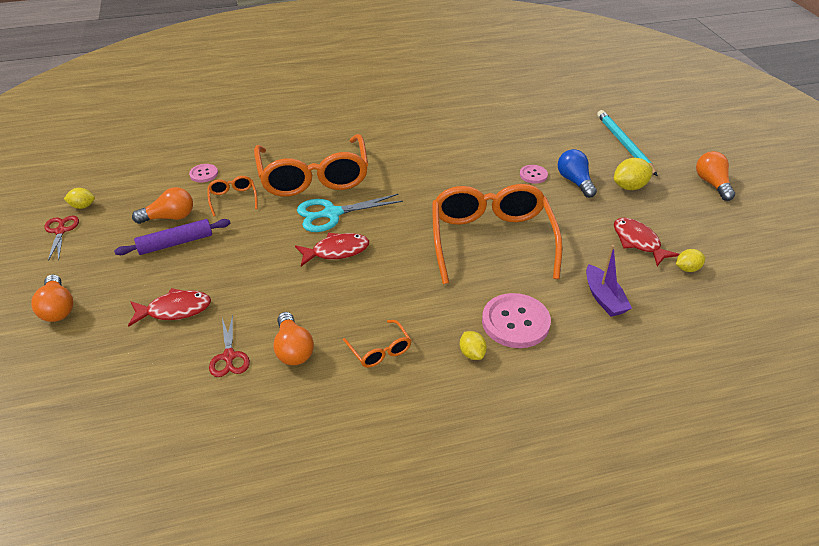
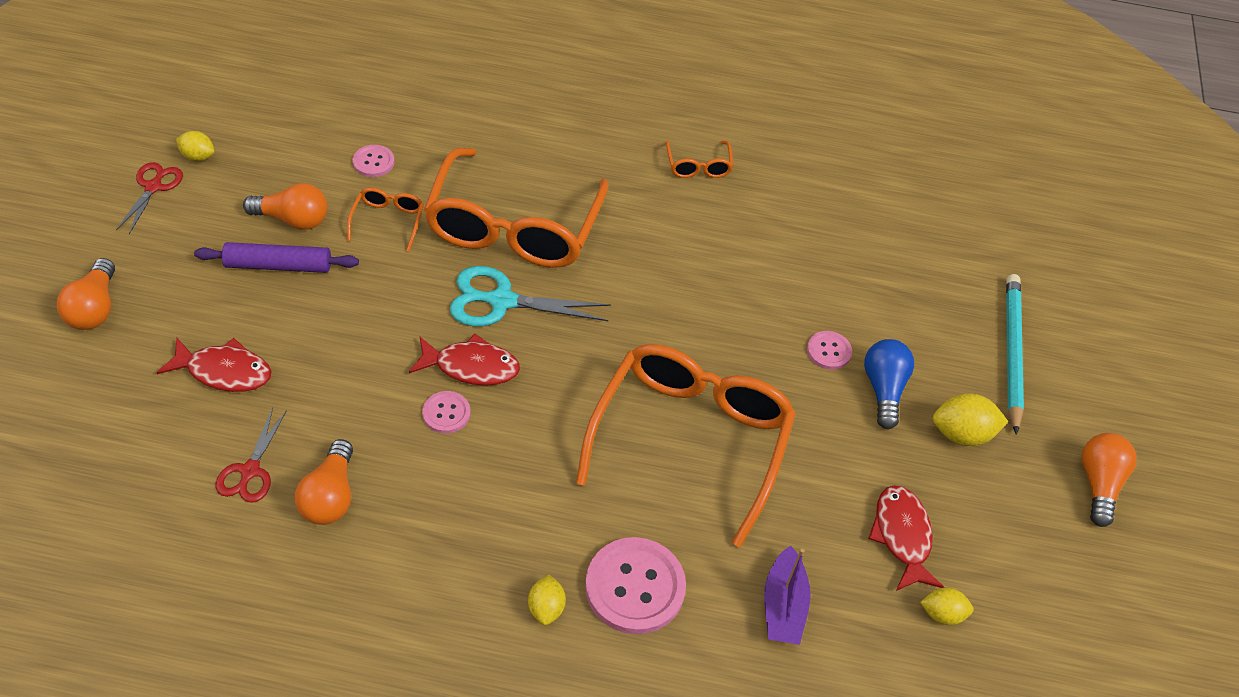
camera: 20 degrees right, 10 degrees up
orange glasses [343,320,411,368] -> orange glasses moved to [666,140,733,178]
none -> pink button [422,391,470,434]

